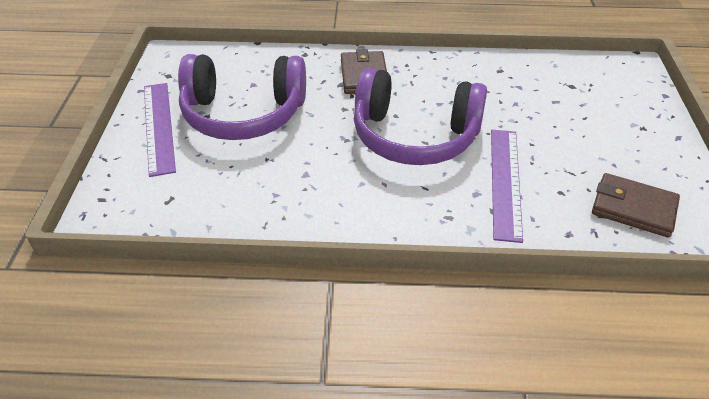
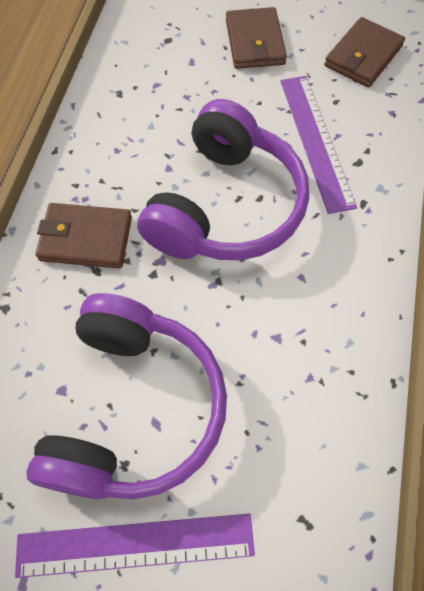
camera: 80 degrees left, 20 degrees up
purple ruler [491,130,523,243] -> purple ruler turned 60 degrees clockwise [280,76,357,214]
none -> brown wallet [226,7,287,69]

